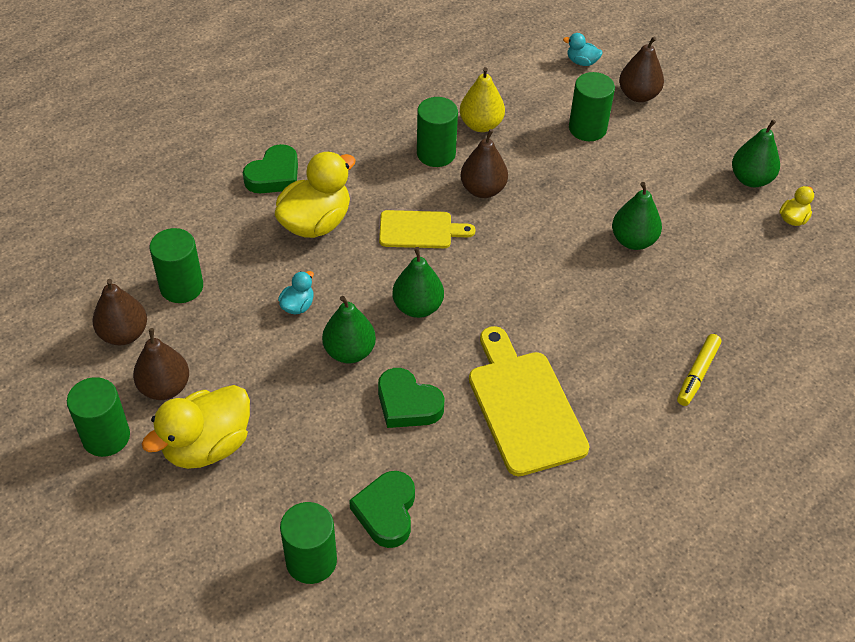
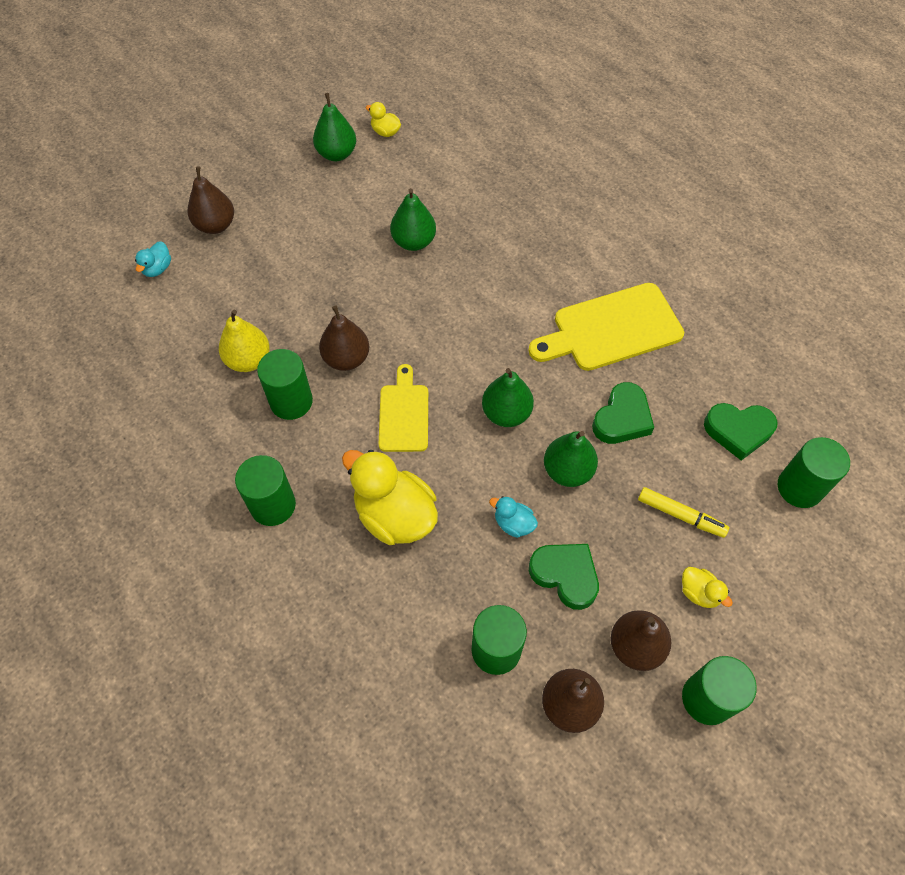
camera: 90 degrees left, 10 degrees up
yellow duck [142,385,250,469] -> yellow duck [682,567,733,608], size x0.47
green heart [243,144,298,193] -> green heart moved to [529,544,599,610]
green cylinder [569,72,615,141] -> green cylinder moved to [235,455,296,526]
yellow marker [677,334,721,406] -> yellow marker moved to [638,487,729,538]

